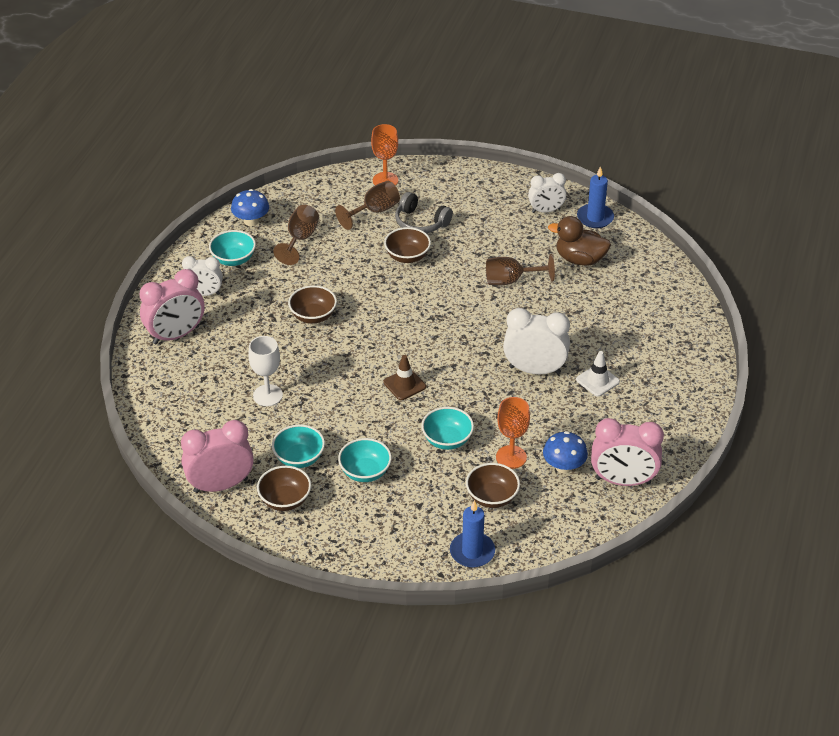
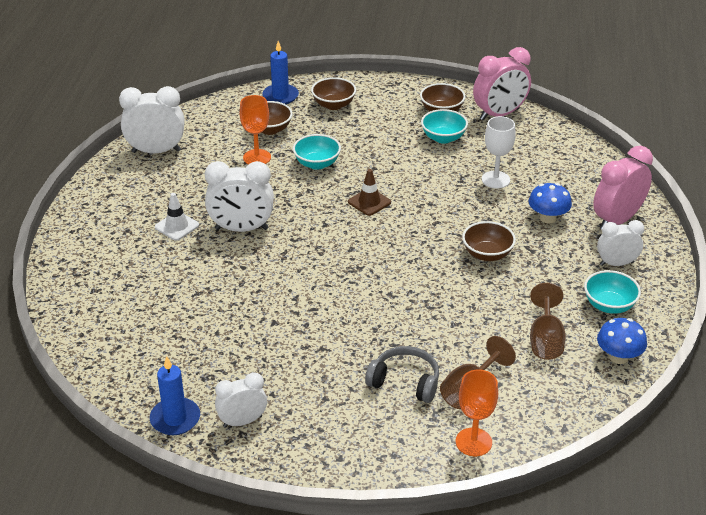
camera: 170 degrees right, 5 degrees down
turquoise bowl [338,438,392,482] -> none
brown bowl [384,227,431,263] -> brown bowl moved to [311,77,356,110]
brown goblet [486,254,555,286] -> none
blue mushroom [543,431,588,473] -> blue mushroom moved to [528,183,572,224]
brown duck [548,216,611,266] -> none
pink clock [591,418,664,486] -> white clock [119,86,184,154]

